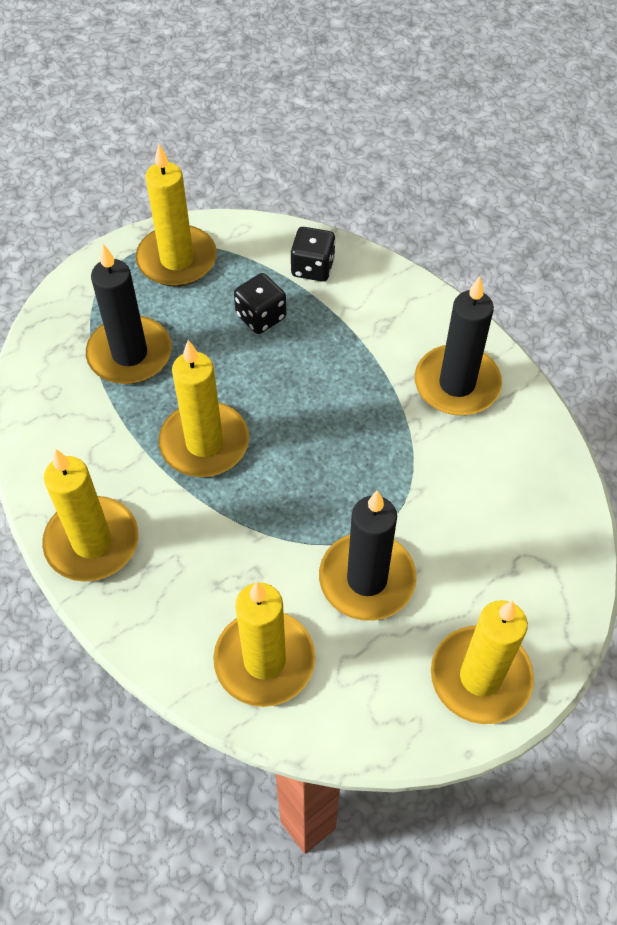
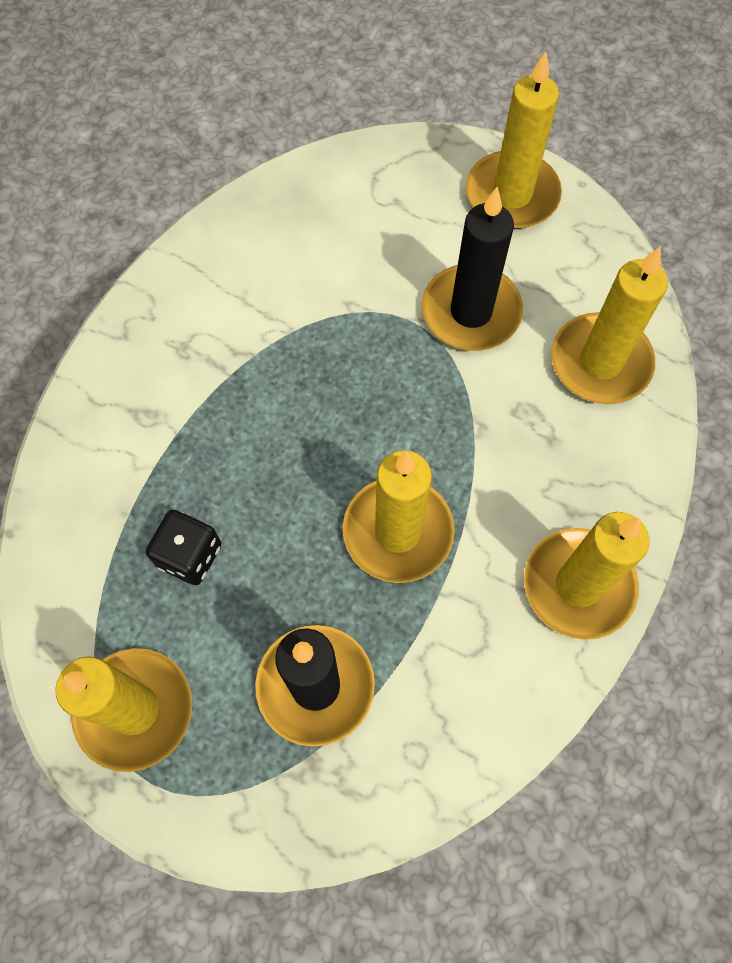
camera: 115 degrees left, 10 degrees up
black dice [291,227,336,282] -> none
black candle [415,276,502,415] -> none

